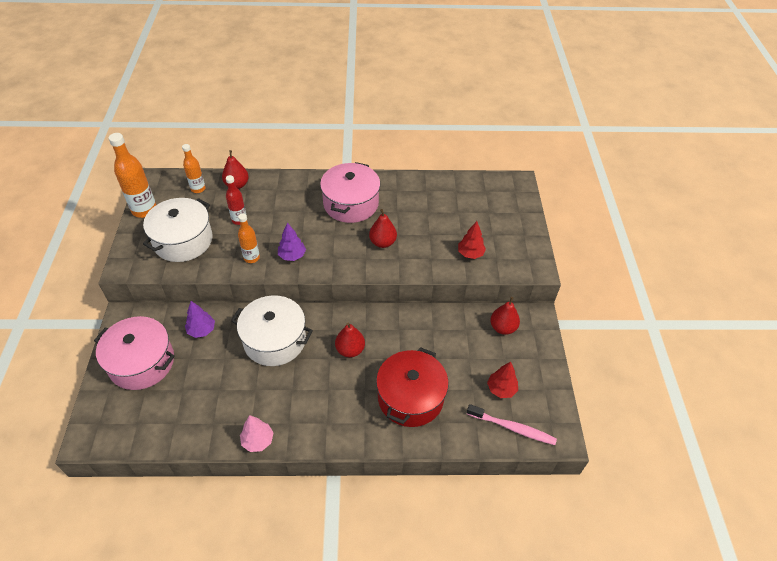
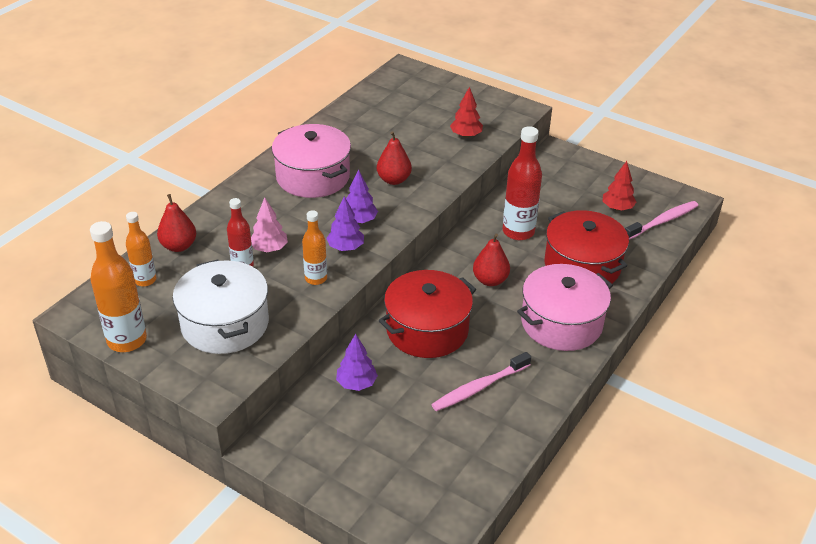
camera: 55 degrees left, 10 degrees down
pink pot [94,316,175,390] -> pink pot moved to [517,264,613,351]
white pot [231,295,313,366] -> red pot [379,270,476,358]
pink tree [240,415,274,452] -> pink tree moved to [251,197,288,252]
red pear [490,297,520,335] -> none
none -> purple tree [346,169,378,223]
none -> pink toothbrush [431,352,531,411]
none -> red bottle [502,126,542,240]

